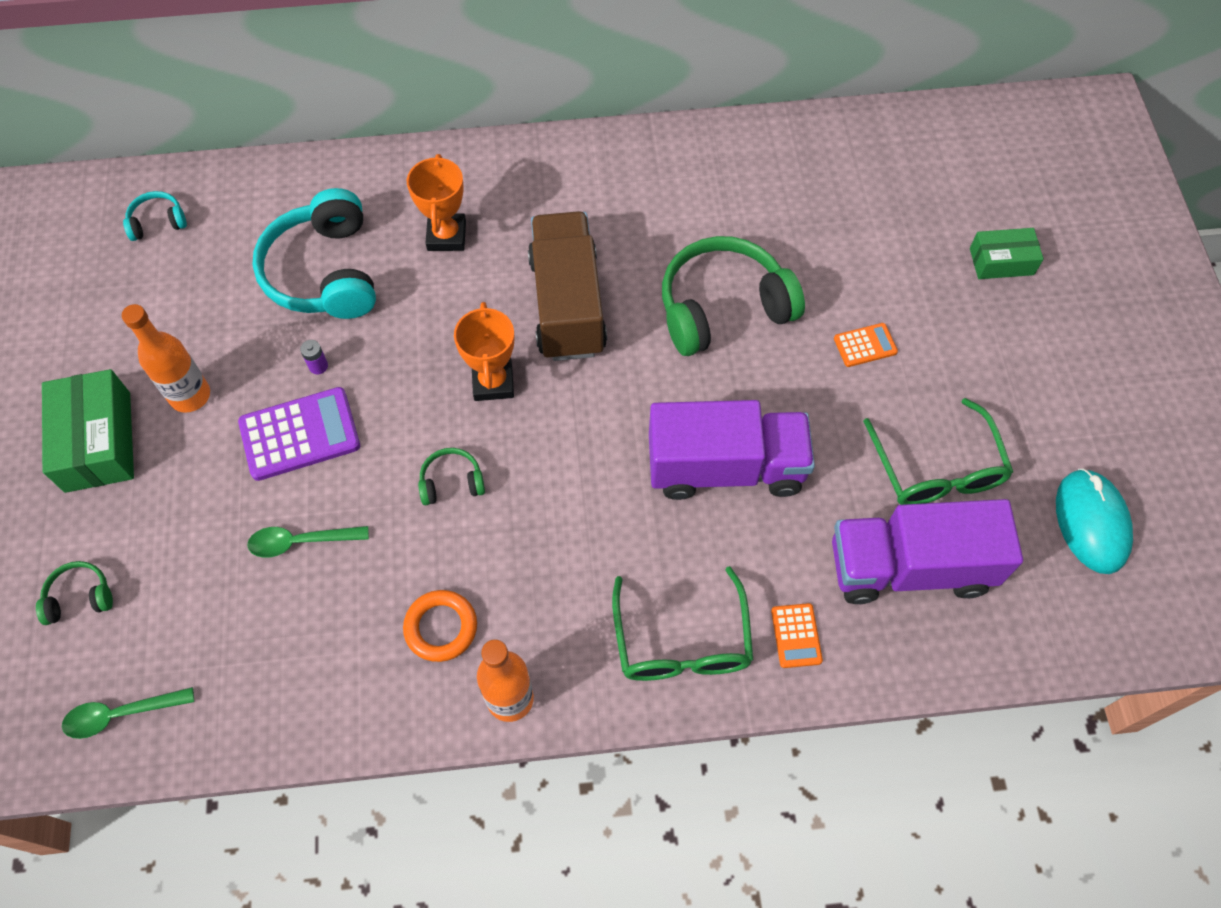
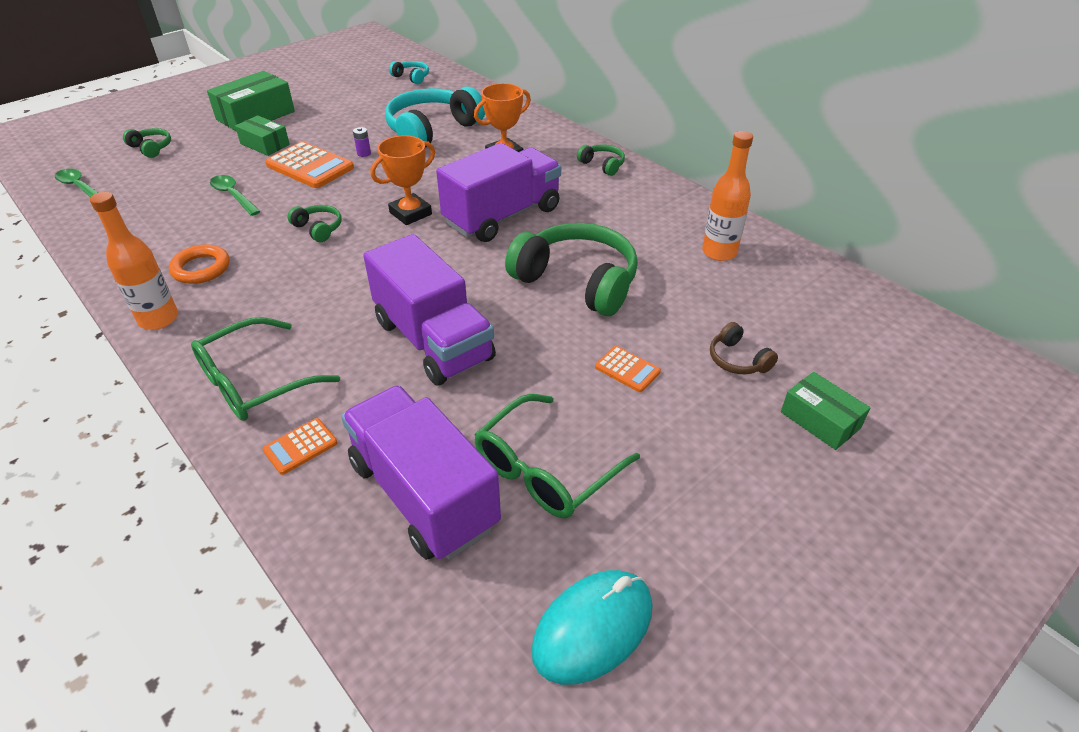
camera: 55 degrees right, 20 degrees down
orange bottle [122,304,210,413] -> orange bottle moved to [702,131,753,261]
purple calculator [238,387,360,481] -> orange calculator [265,141,354,188]
brown truck [528,211,607,361] -> purple truck [436,143,561,242]
none -> green box [235,115,290,156]
none -> green headphones [577,144,625,176]
none -> brown headphones [710,322,778,374]

